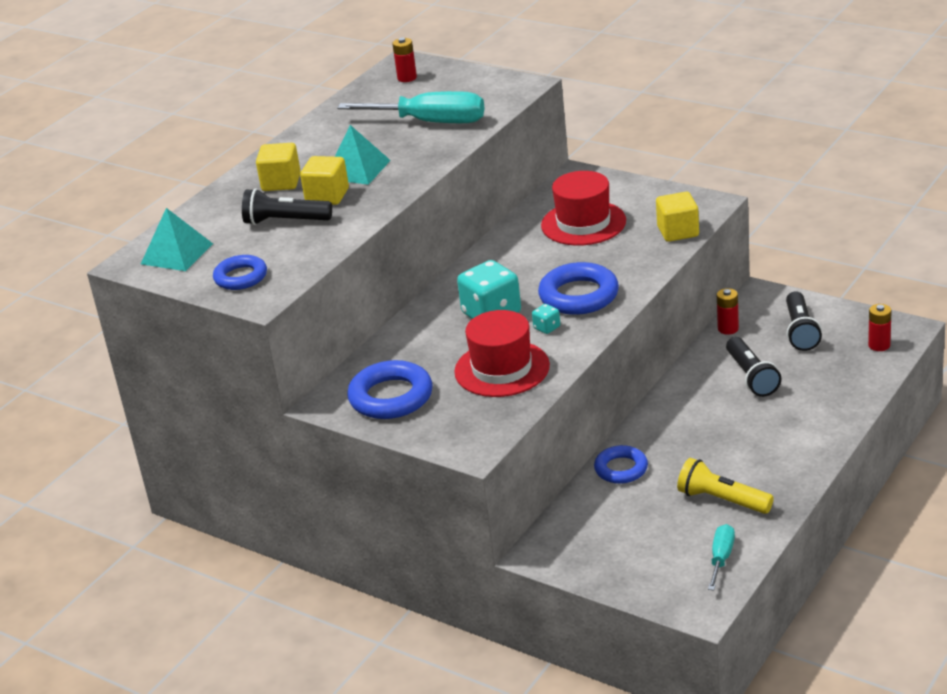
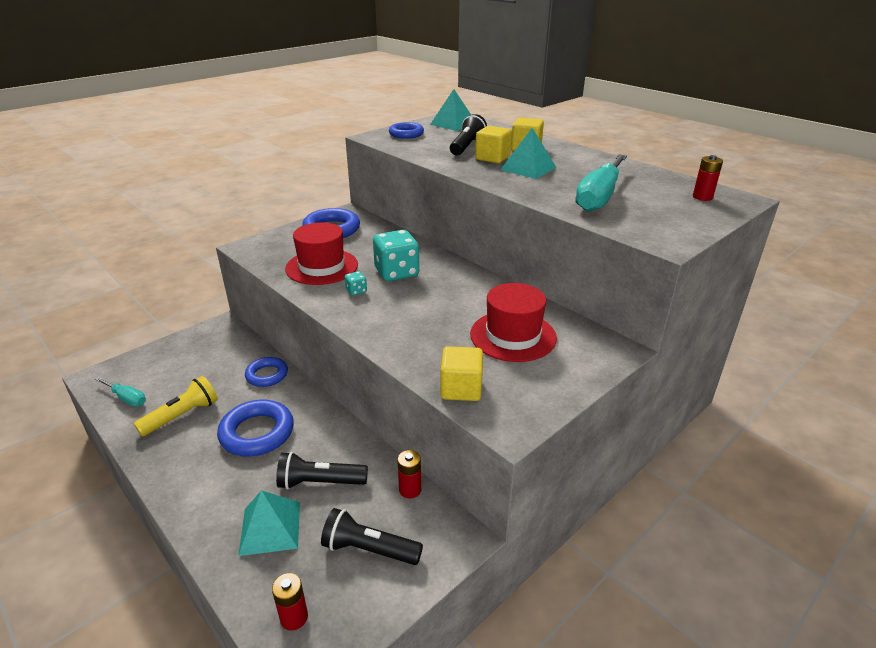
camera: 100 degrees right, 0 degrees up
blue ring [538,262,619,315] -> blue ring moved to [217,400,294,456]
none -> turquoise pyramid [238,490,300,556]

